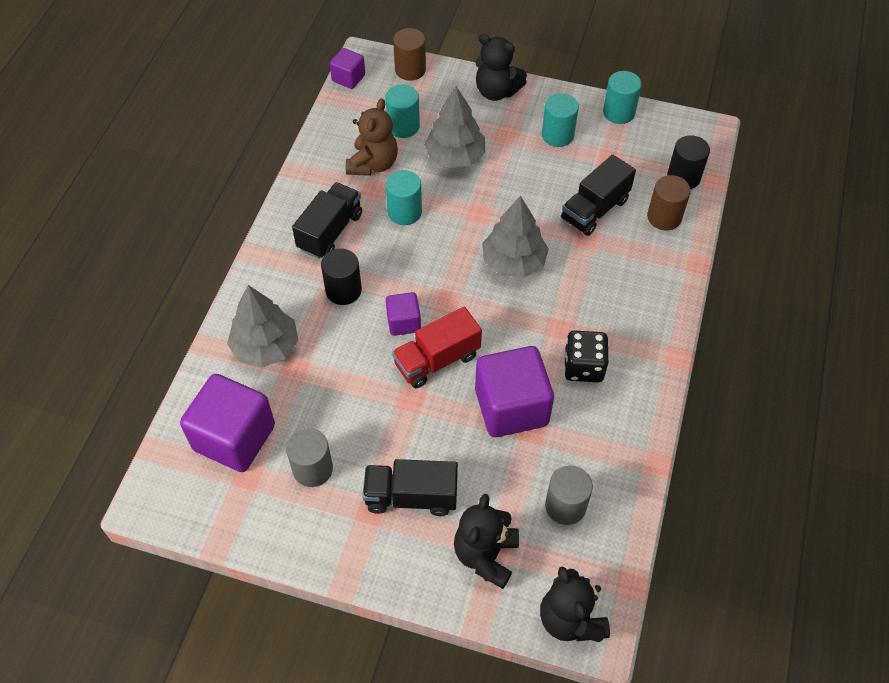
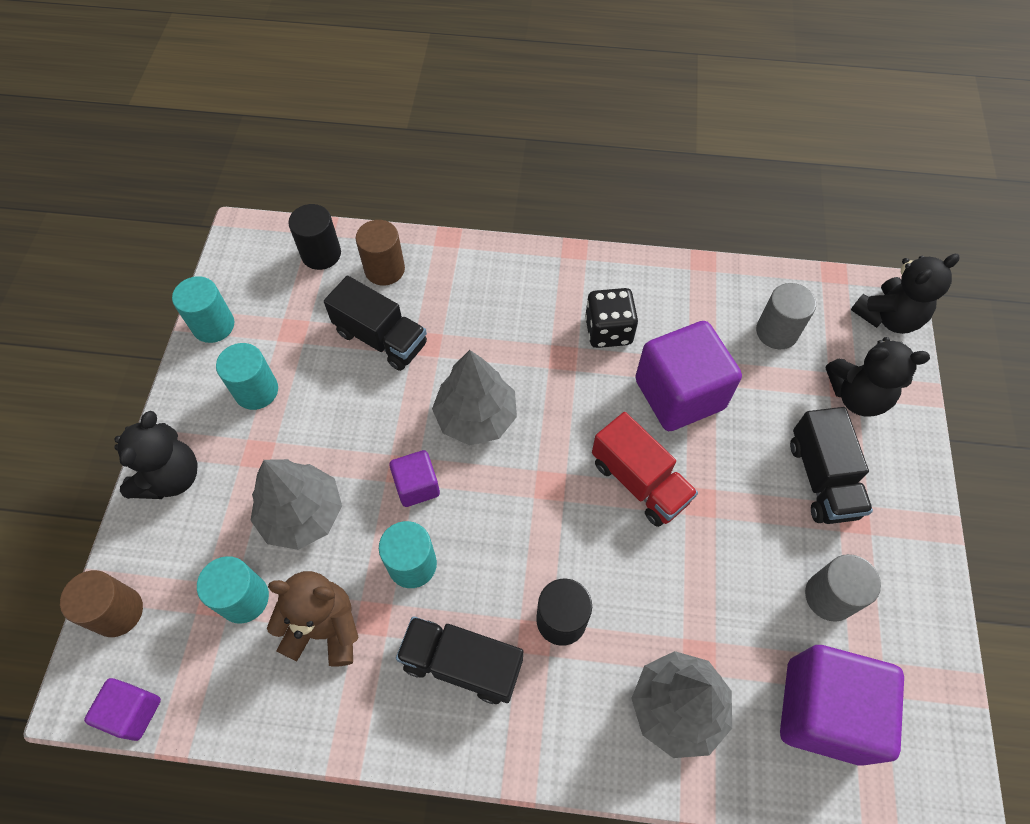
camera: 100 degrees left, 5 degrees up
purple cube [386,292,421,336] -> purple cube moved to [389,450,440,507]

